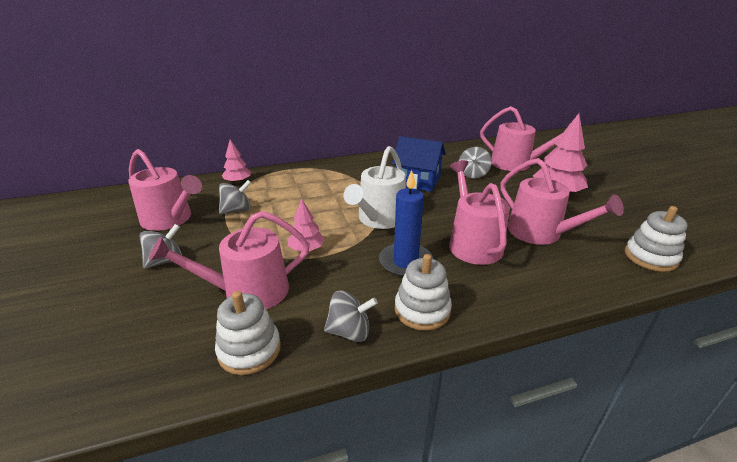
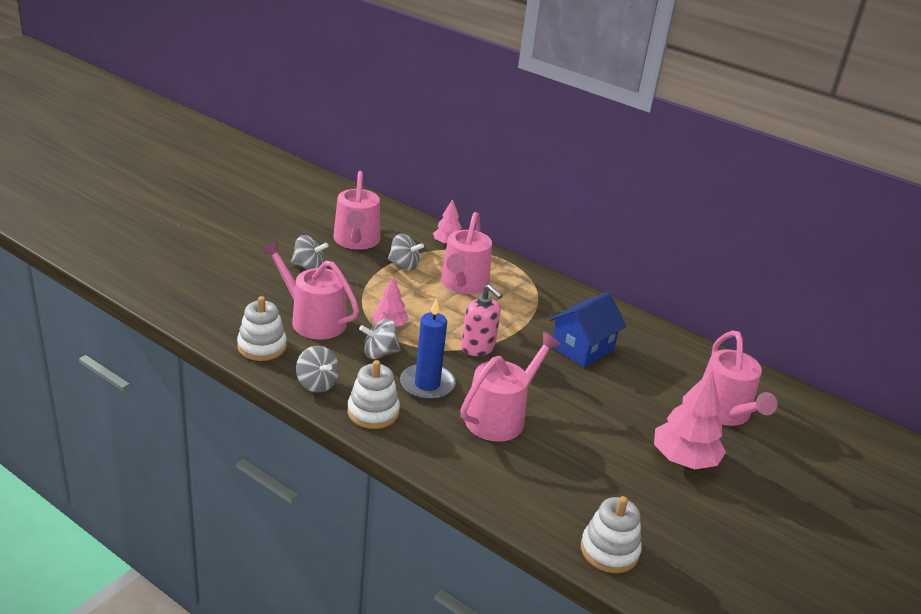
camera: 50 degrees right, 0 degrees up
white watering can [344,146,406,229] -> pink soap dispenser [461,284,503,356]
blue house [392,136,446,192] -> blue house turned 60 degrees clockwise [549,292,626,368]
grey spinning top [459,147,492,179] -> grey spinning top moved to [359,319,401,359]
pink watering can [501,158,624,245] -> pink watering can moved to [441,212,492,294]

